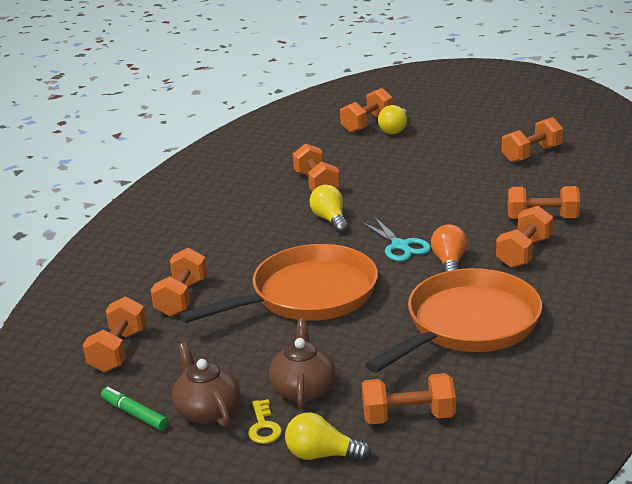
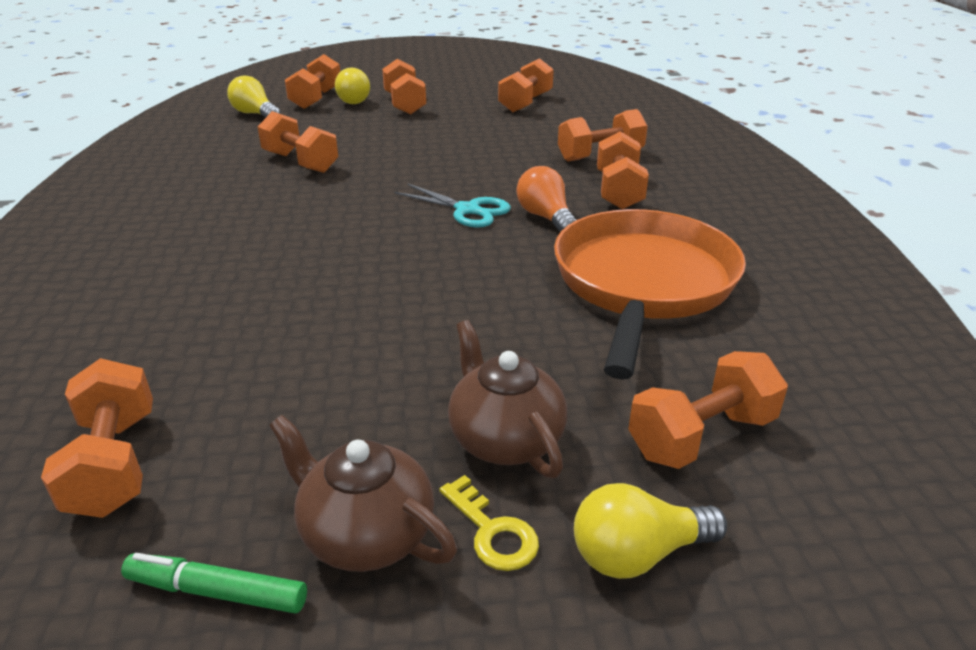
camera: 30 degrees left, 5 degrees up
orange dumbbell [151,248,207,316] -> orange dumbbell moved to [382,59,426,115]
orange pan [179,244,378,323] -> none
yellow light bulb [309,185,348,233] -> yellow light bulb moved to [227,75,281,117]

